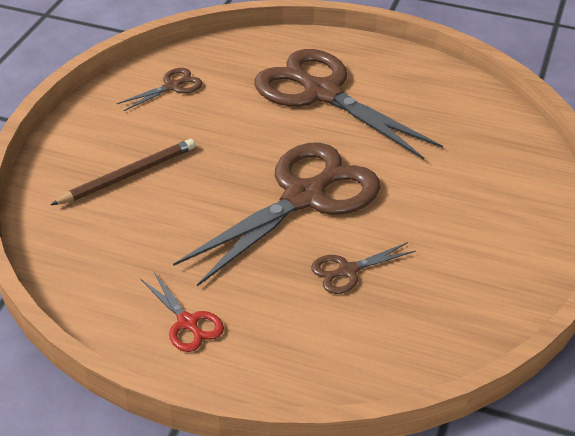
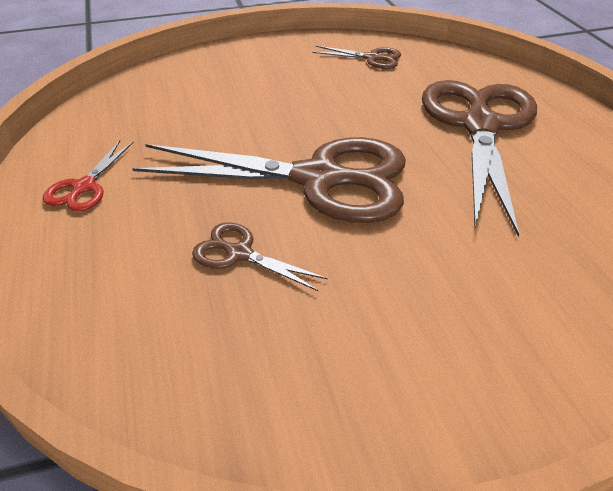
camera: 55 degrees right, 0 degrees up
brown pencil [51,139,195,205] -> none

